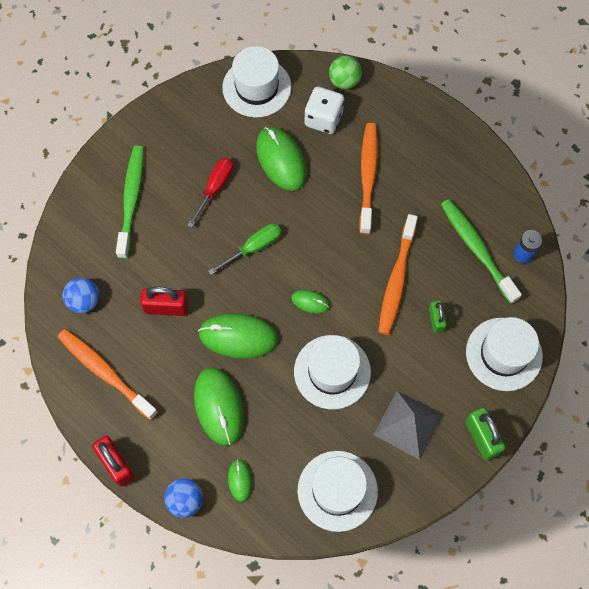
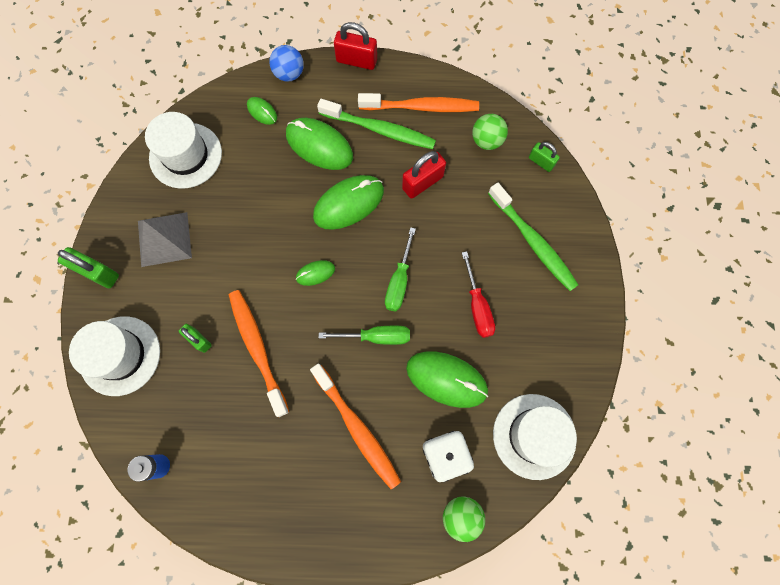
camera: 140 degrees right, 5 degrees up
blue ball [63,277,99,313] -> green ball [472,114,508,150]
white hat [294,335,371,409] -> none
green toothbrush [441,199,522,304] -> green toothbrush moved to [317,99,436,149]
none -> green screwdriver [319,326,410,345]
none -> green padlock [529,142,560,172]

